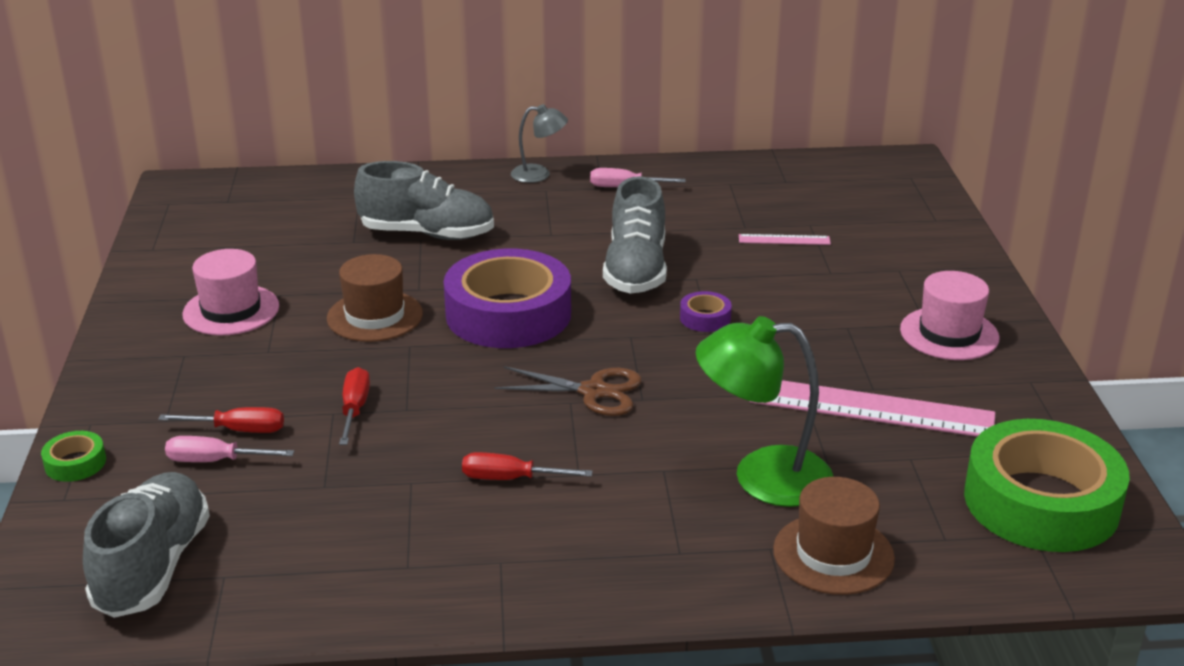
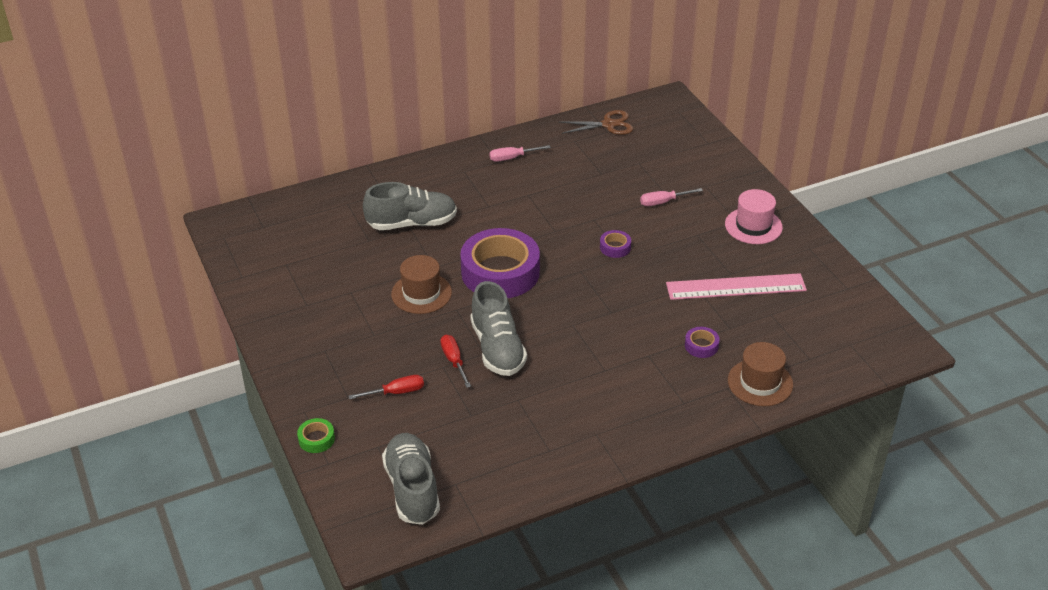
camera: 20 degrees left, 10 degrees up
pink screwdriver [165,436,294,462] -> pink screwdriver moved to [640,188,703,206]
pink hat [182,249,279,336] -> none
red screwdriver [462,452,593,480] -> none
brown scissors [494,366,642,416] -> brown scissors moved to [560,110,633,135]
grey lamp [511,104,568,183] -> none
grey shoe [603,176,667,294] -> grey shoe moved to [470,281,527,376]
green lamp [696,316,834,507] -> purple tape [685,327,719,358]
pink ruler [739,234,831,245] -> none
green tape [964,419,1130,552] -> none

